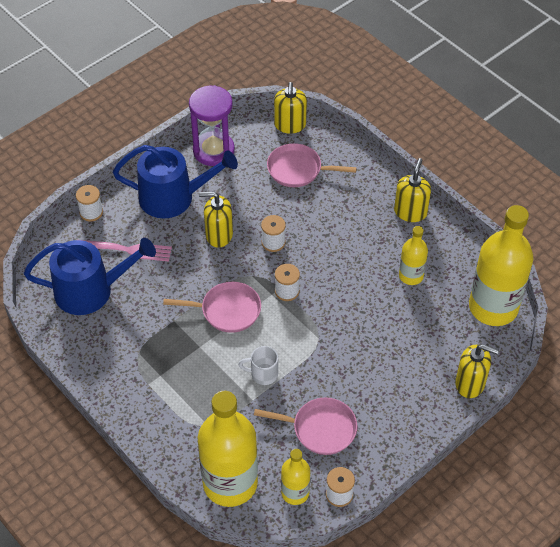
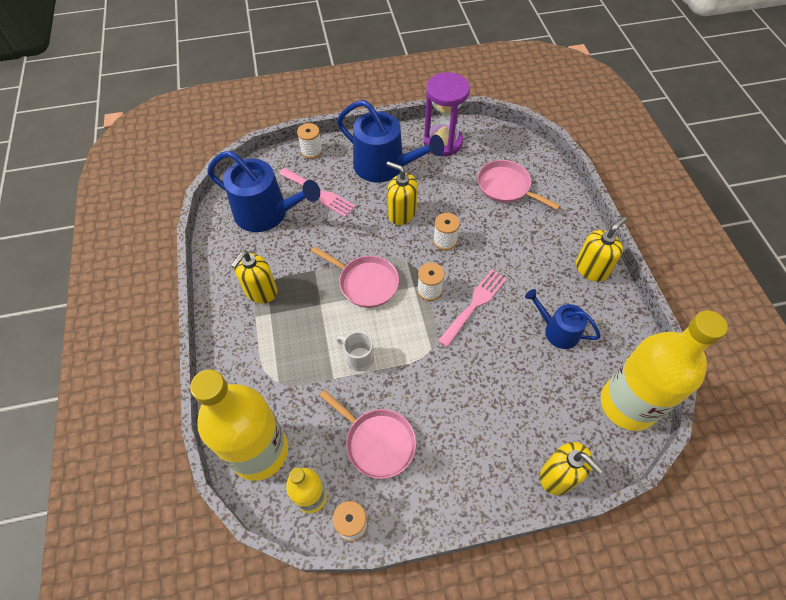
camera: 30 degrees right, 5 degrees up
yellow soap dispenser [274,82,307,134] -> yellow soap dispenser moved to [231,251,277,303]
yellow bottle [399,226,428,285] -> blue watering can [525,289,601,349]
none -> pink fork [438,270,507,347]

